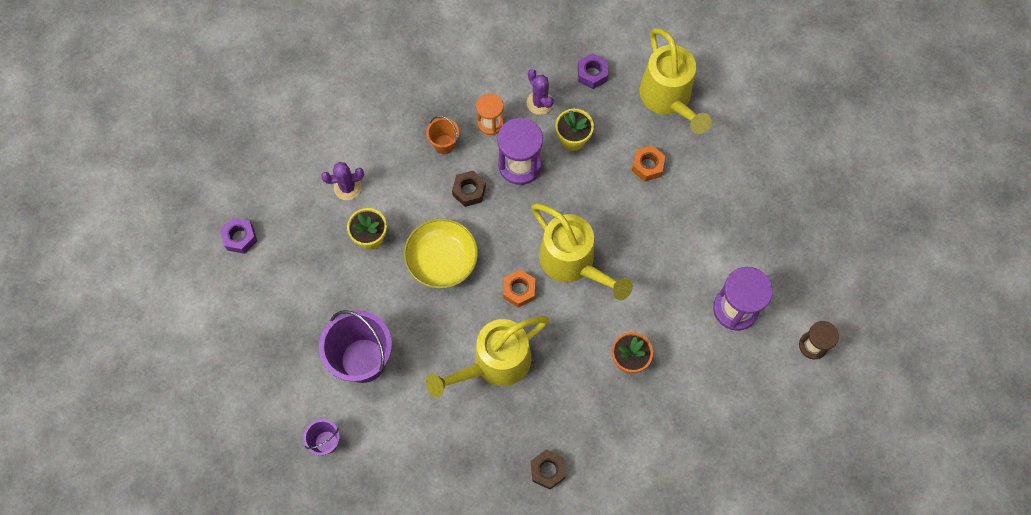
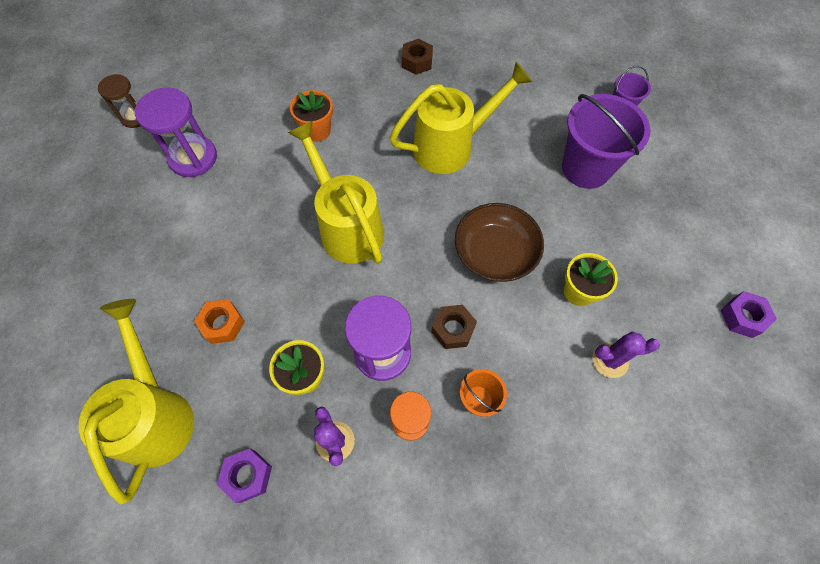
camera: 170 degrees left, 5 degrees down
yellow bowl [404,218,478,289] -> brown bowl [455,203,544,282]
orange nut [503,270,535,308] -> none

